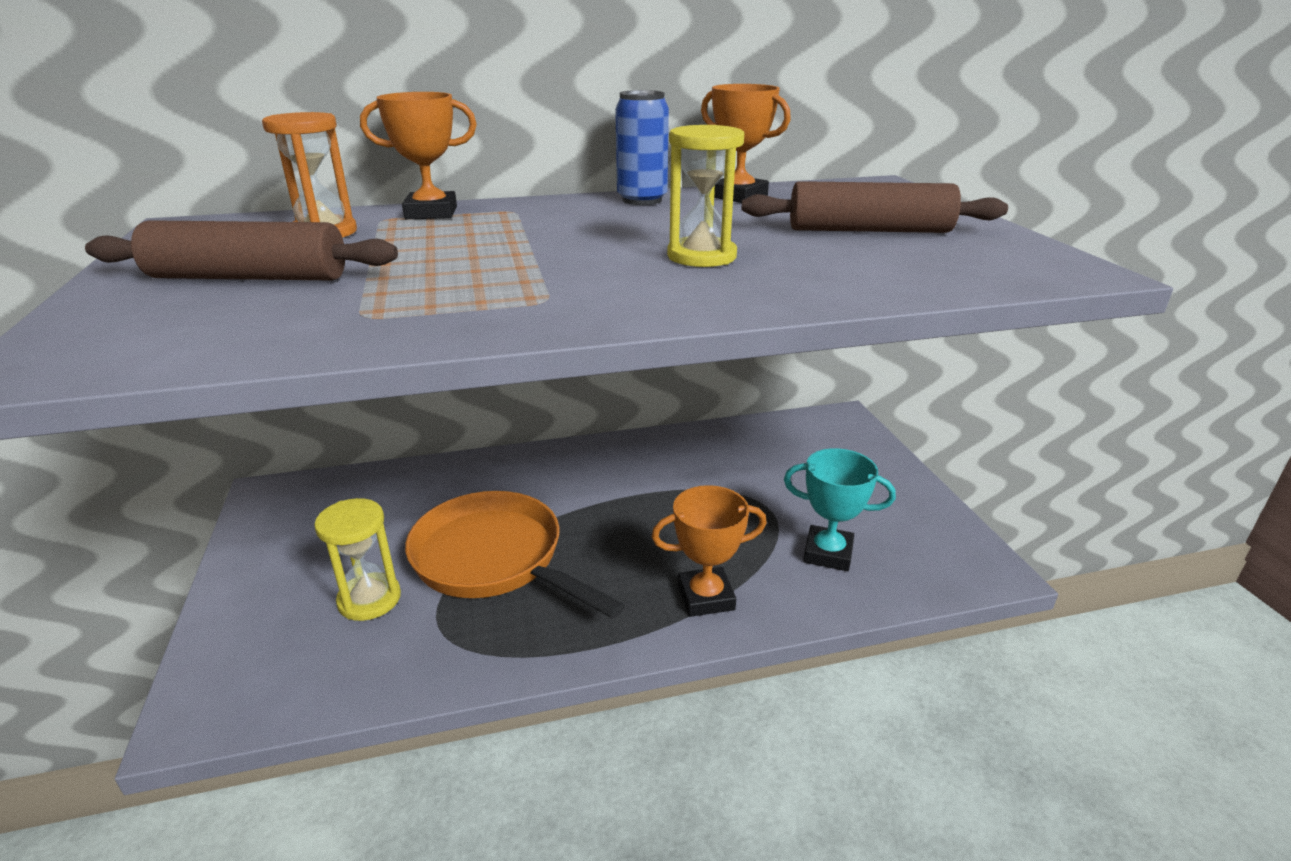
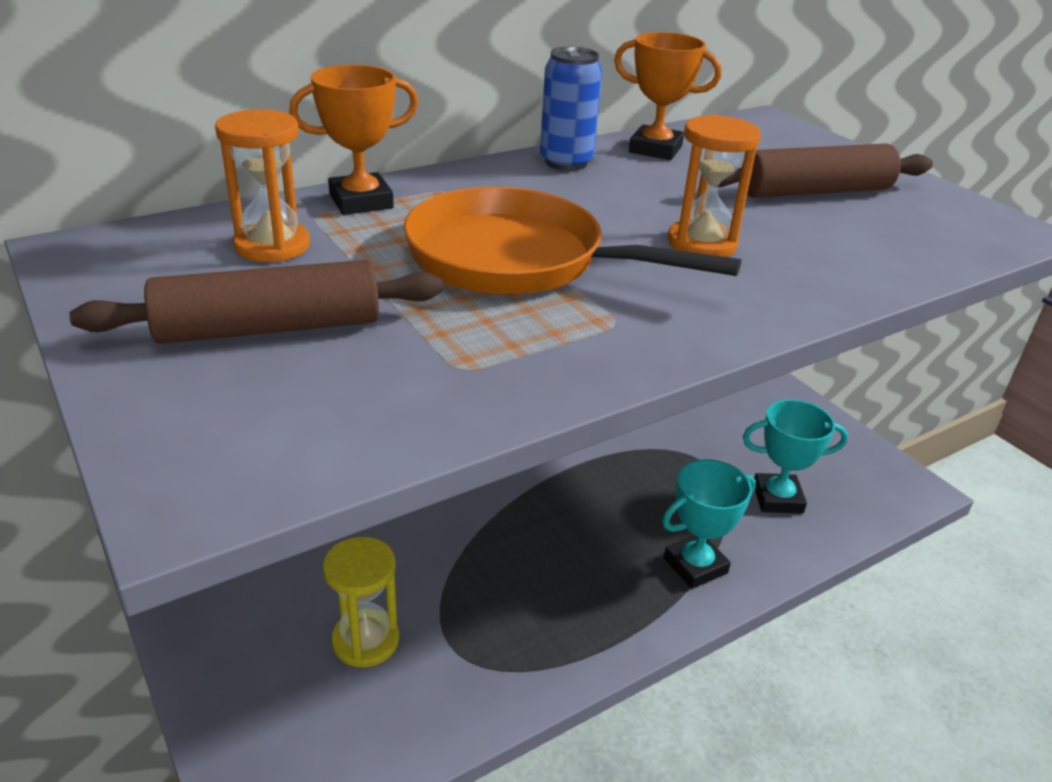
camera: 20 degrees left, 5 degrees up
orange pan [405,491,625,619] -> orange pan moved to [403,187,741,295]
orange trophy [651,485,767,617] -> turquoise trophy [662,459,756,589]
yellow hourglass [667,125,744,267] -> orange hourglass [668,115,761,257]

